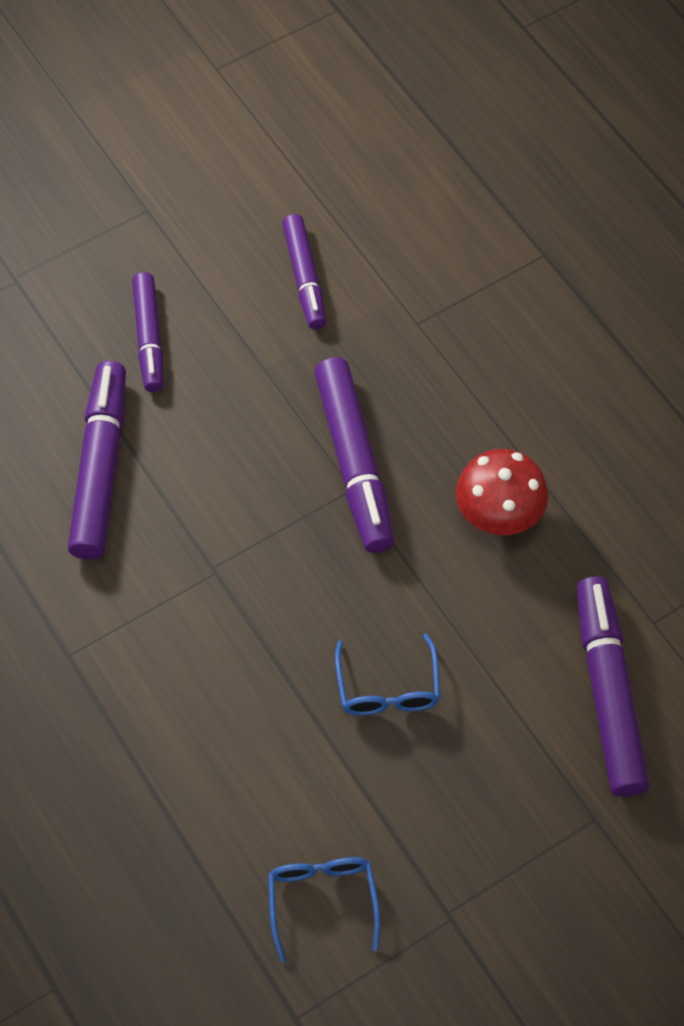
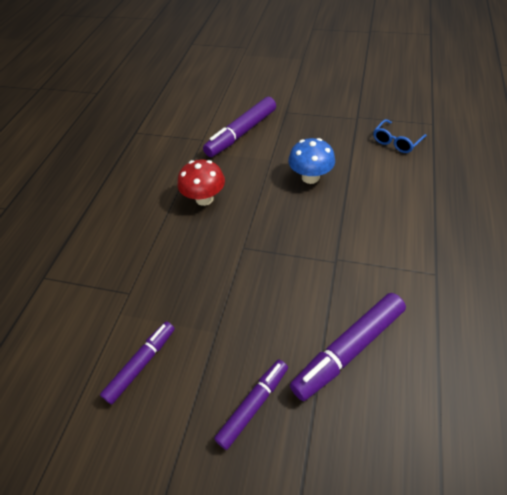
camera: 130 degrees left, 10 degrees down
purple marker [315,357,394,553] -> none
blue glasses [335,633,440,715] -> blue mushroom [288,138,335,184]

